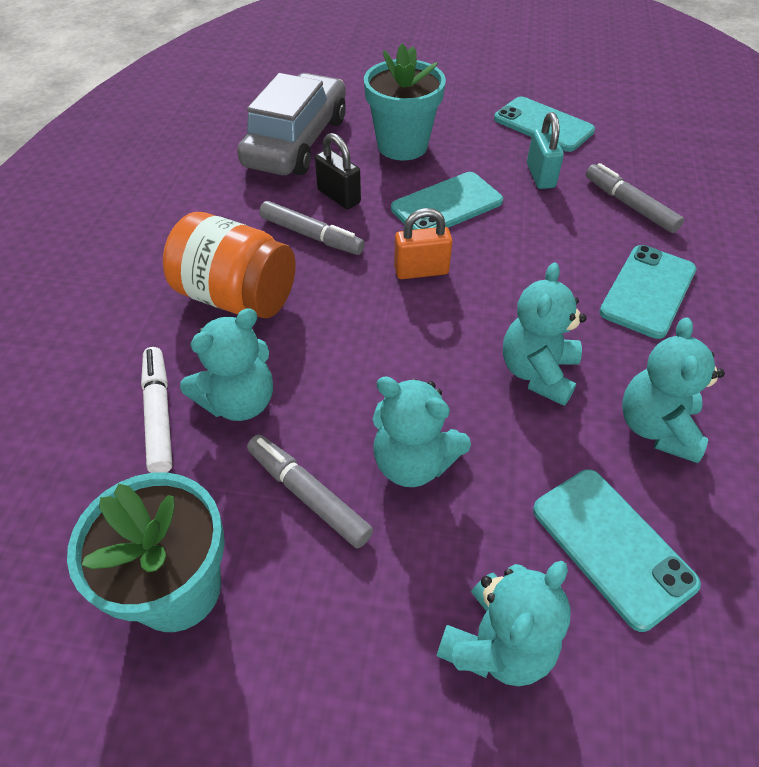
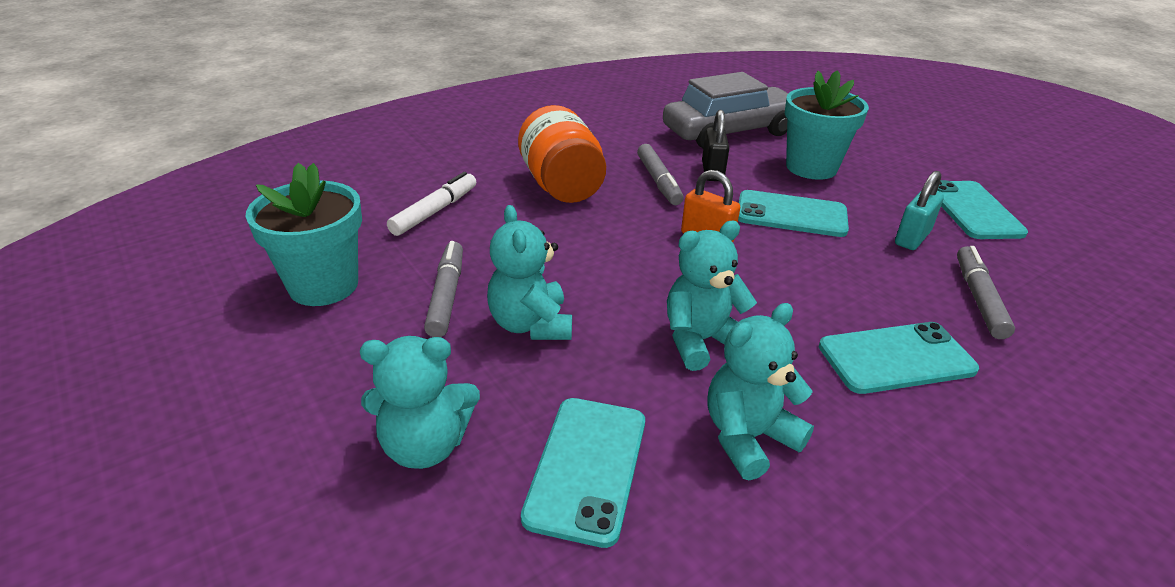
camera: 45 degrees right, 15 degrees down
turquoise teddy bear [180,308,273,421] -> none

